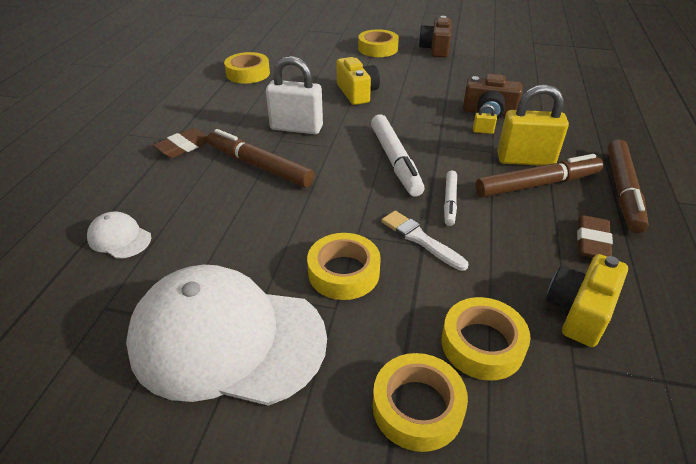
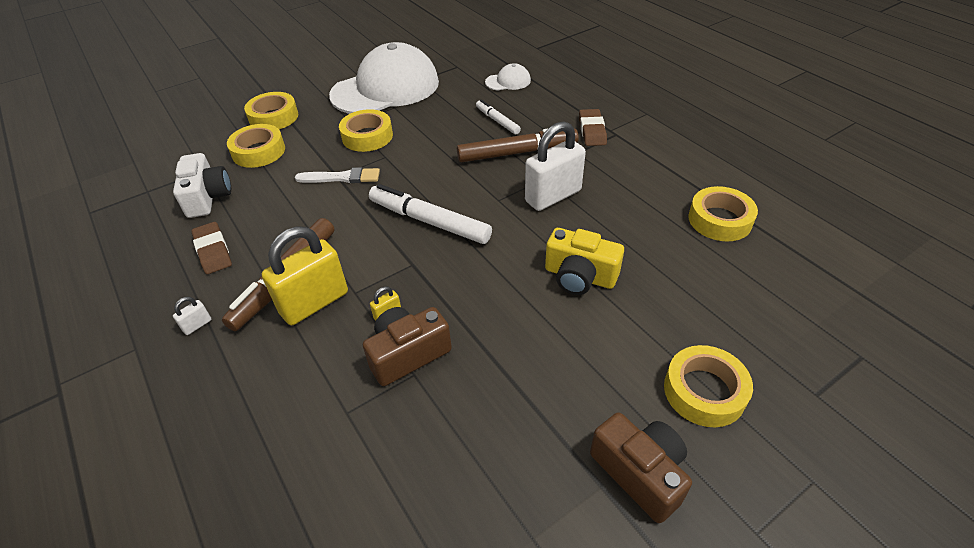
camera: 135 degrees right, 5 degrees up
white marker [444,170,457,226] -> white marker moved to [476,100,521,134]
yellow camera [546,254,628,347] -> white camera [173,153,231,218]
brown marker [608,139,649,233] -> white padlock [173,297,211,335]

